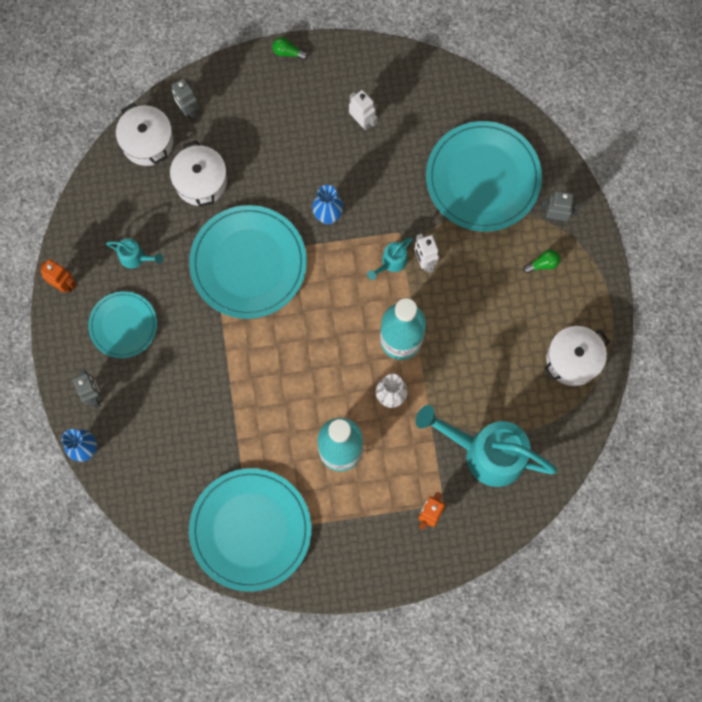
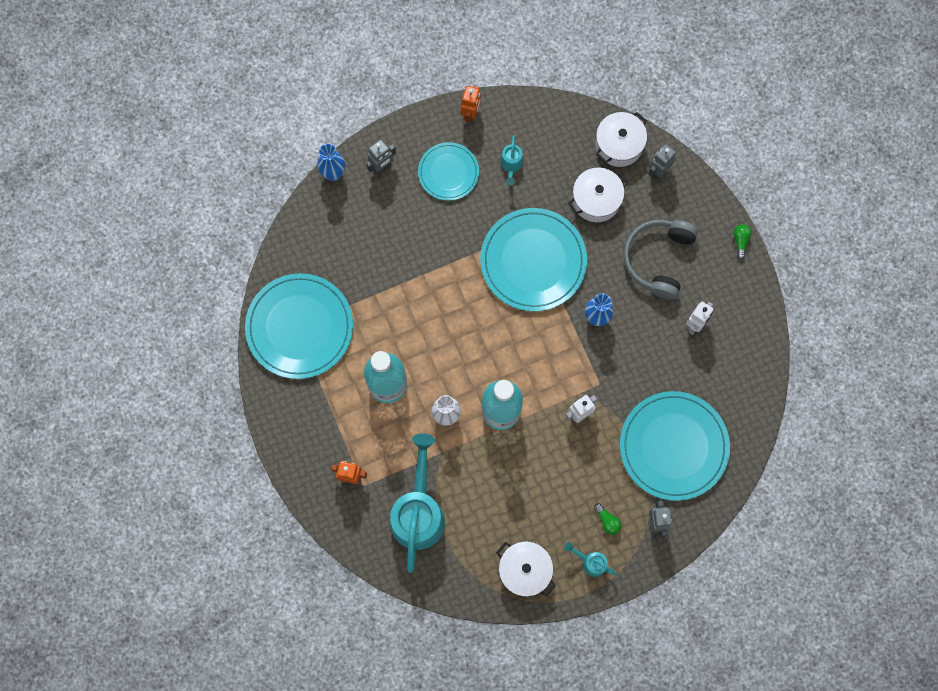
camera: 75 degrees right, 0 degrees up
turquoise watering can [367,237,412,280] -> turquoise watering can moved to [565,542,617,577]
none -> grey headphones [623,220,698,299]

